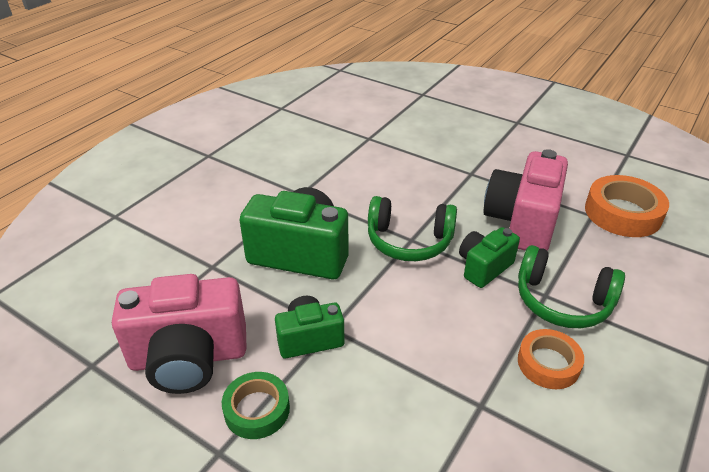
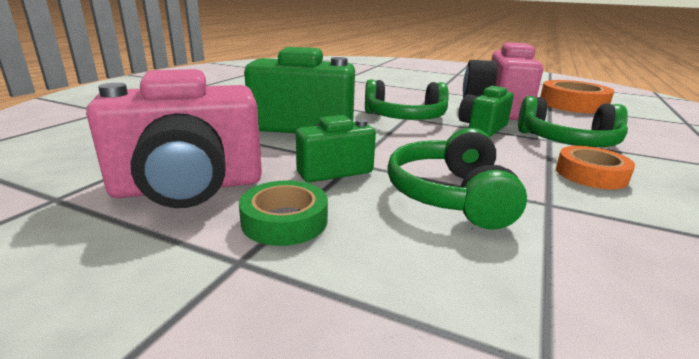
camera: 10 degrees left, 15 degrees down
none -> green headphones [387,128,527,229]

